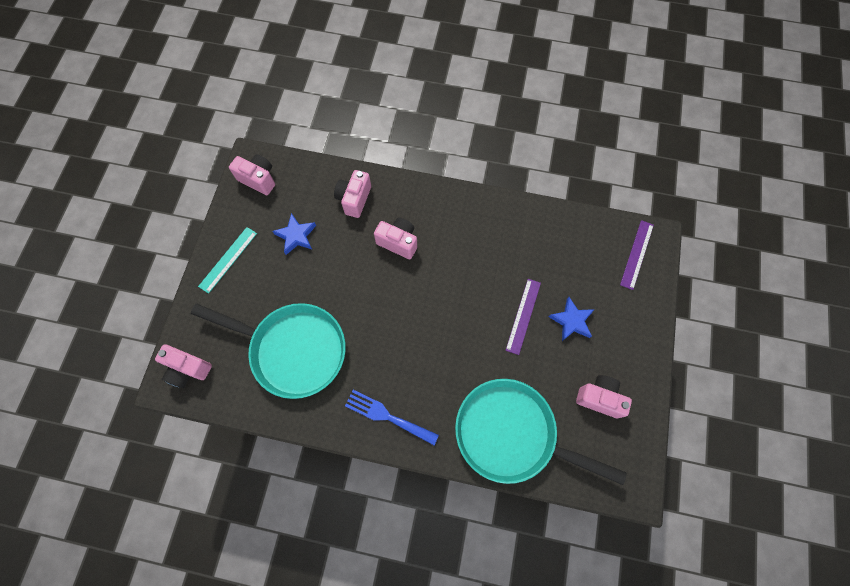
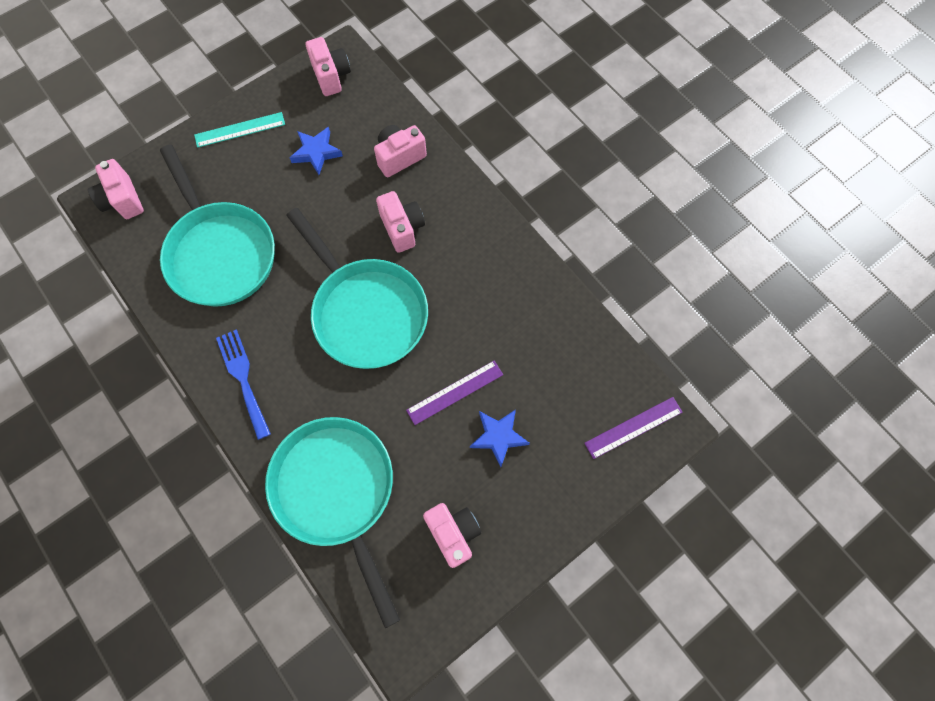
camera: 40 degrees right, 0 degrees up
none -> turquoise pan [286,208,428,369]

